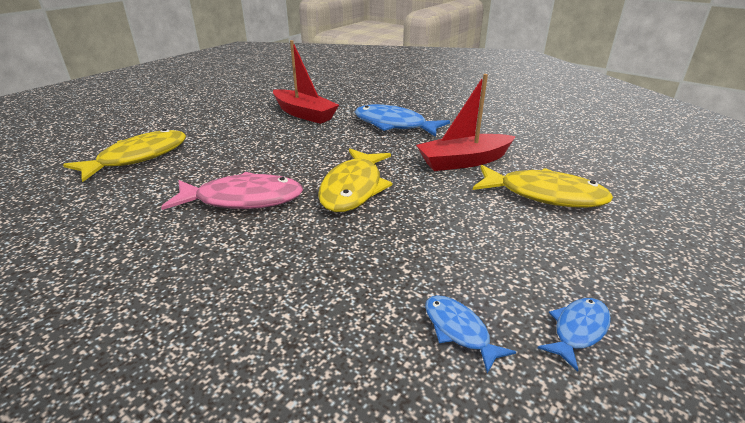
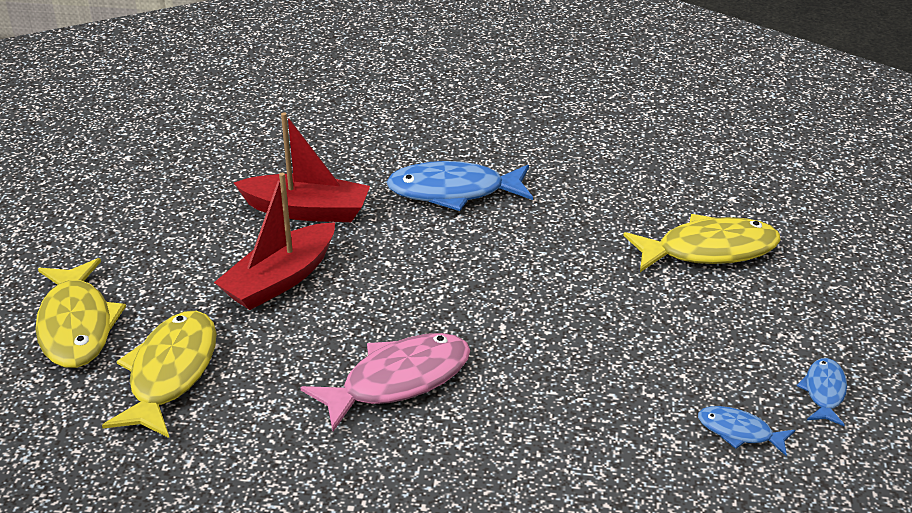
camera: 30 degrees left, 5 degrees up
yellow fish [318,149,392,212] -> yellow fish moved to [35,258,126,368]
red boat [416,74,516,171] -> red boat moved to [214,173,335,310]

